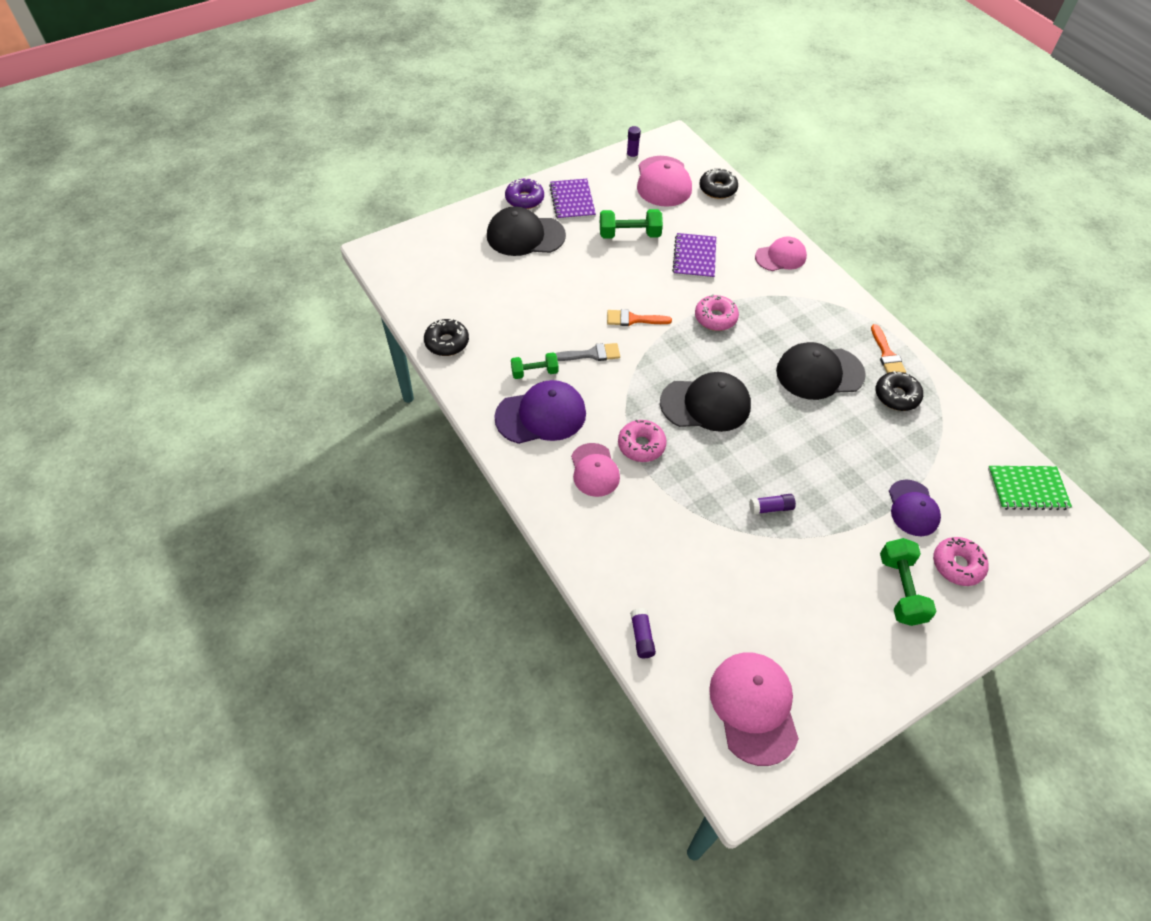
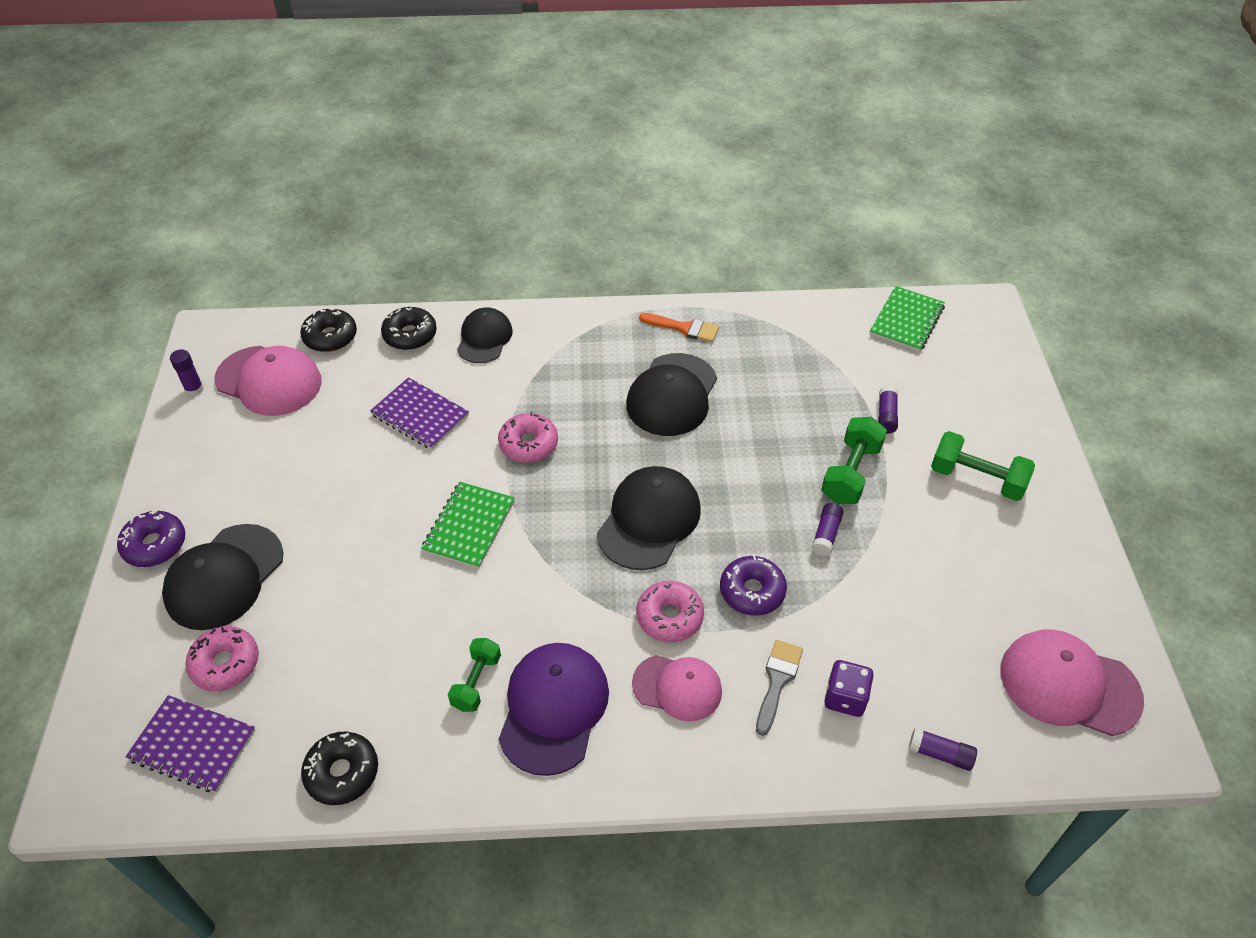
camera: 60 degrees left, 5 degrees down
purple notebook [549,179,596,220] -> purple notebook moved to [125,695,255,793]
grey brush [555,343,620,361] -> grey brush moved to [756,640,803,736]
green dumbbell [600,209,663,239] -> green dumbbell moved to [821,417,887,504]
orange brush [607,309,672,326] -> green notebook [421,482,515,569]
pink cap [755,237,807,271] -> black cap [457,307,513,363]
black donut [876,371,923,411] -> black donut moved to [381,307,437,350]
purple cap [889,479,941,536] -> purple glue stick [878,386,898,434]
pink donut [933,537,989,586] -> pink donut moved to [185,626,259,691]
none -> purple donut [720,555,787,616]
none -> purple dice [824,660,874,717]

